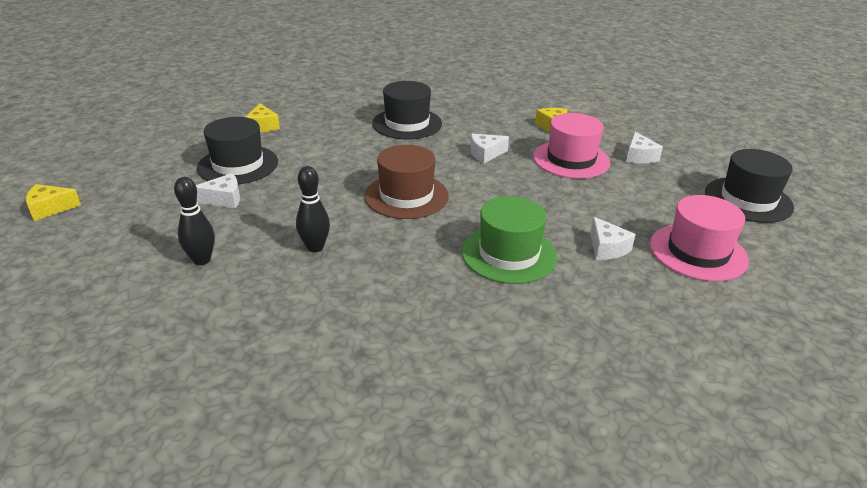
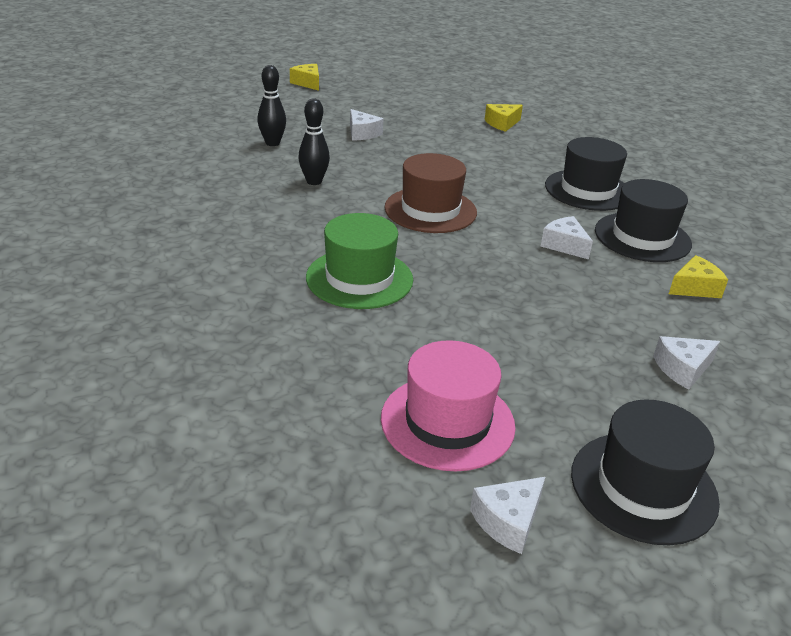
camera: 70 degrees right, 0 degrees up
black hat [197,117,278,184] -> black hat moved to [595,179,692,262]
pink hat [533,113,610,179] -> none
white cheese [590,217,636,260] -> white cheese moved to [470,477,545,554]

